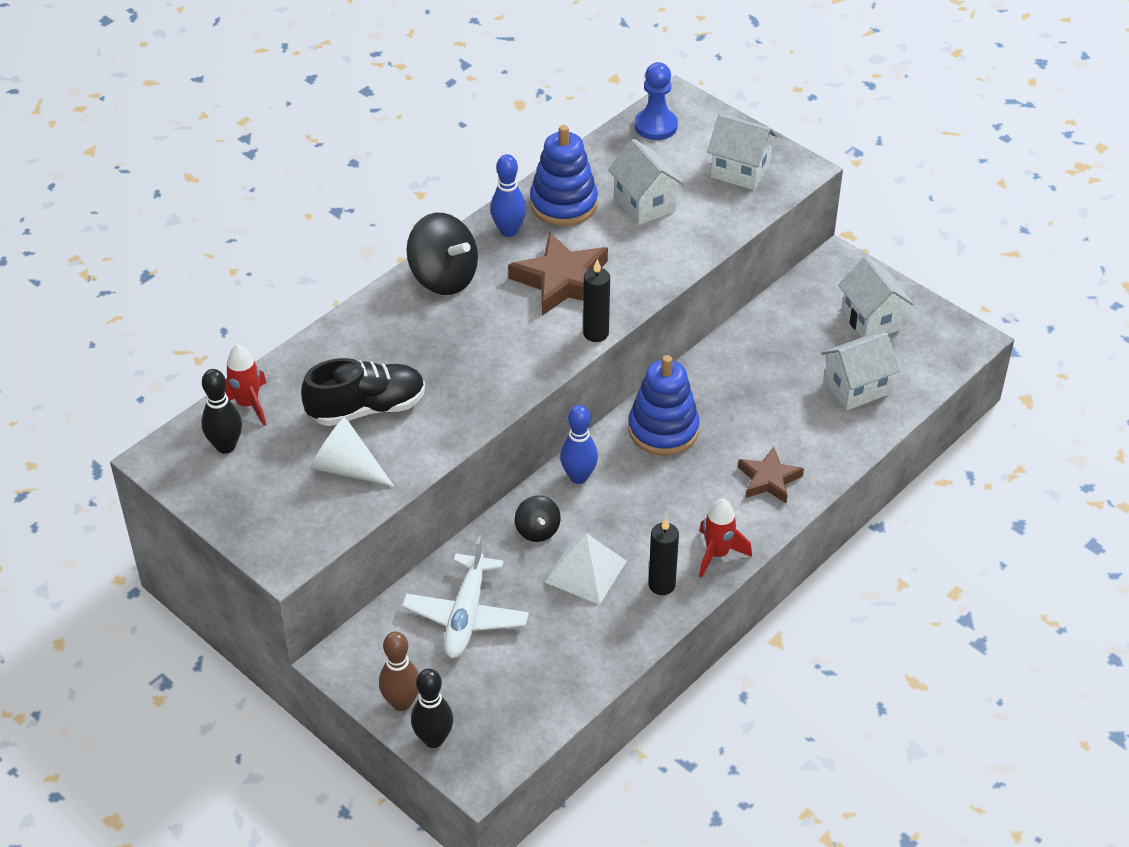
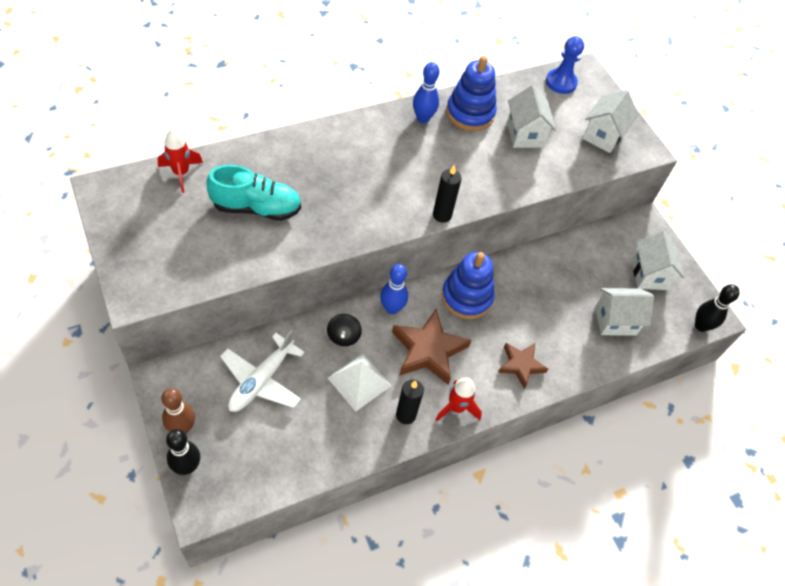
camera: 15 degrees right, 10 degrees up
black bowling pin [201,369,242,454] -> black bowling pin moved to [695,284,739,332]
black shoe [301,358,425,426] -> turquoise shoe [206,165,301,221]
white cone [311,417,394,487] -> none
black spinning top [407,213,478,295] -> none
brown star [508,232,608,316] -> brown star moved to [392,309,471,385]
white house [707,114,778,190] -> white house turned 75 degrees clockwise [582,90,639,153]

